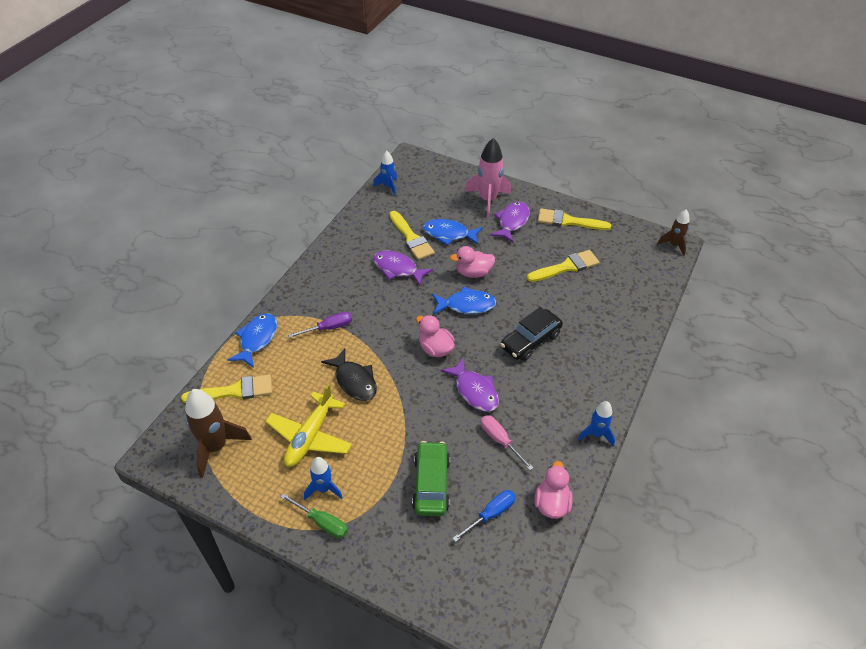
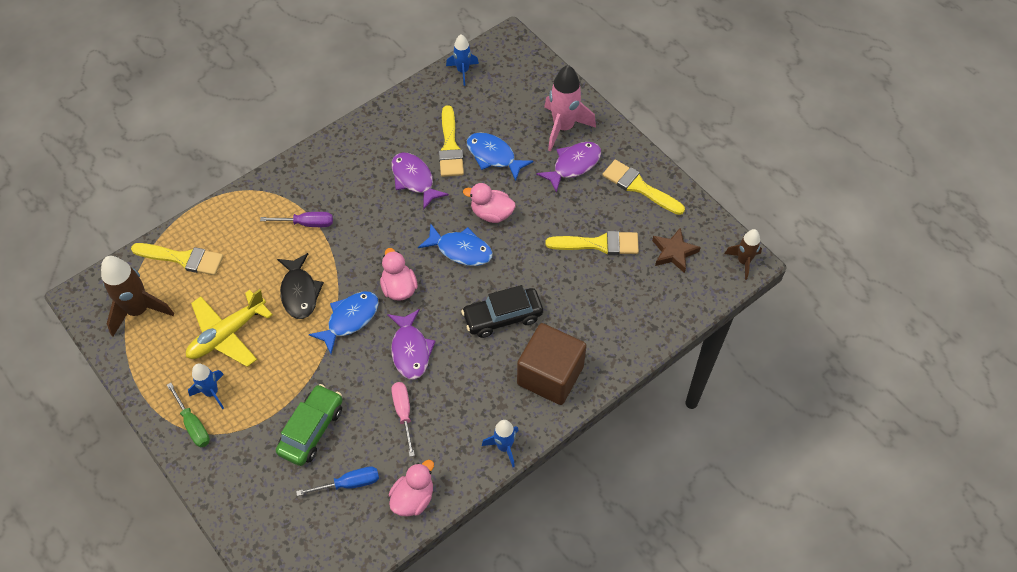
camera: 25 degrees right, 10 degrees up
blue fish [228,313,277,368] -> blue fish moved to [309,291,379,354]
none -> brown cube [517,323,587,405]
none -> brown star [652,228,701,273]

